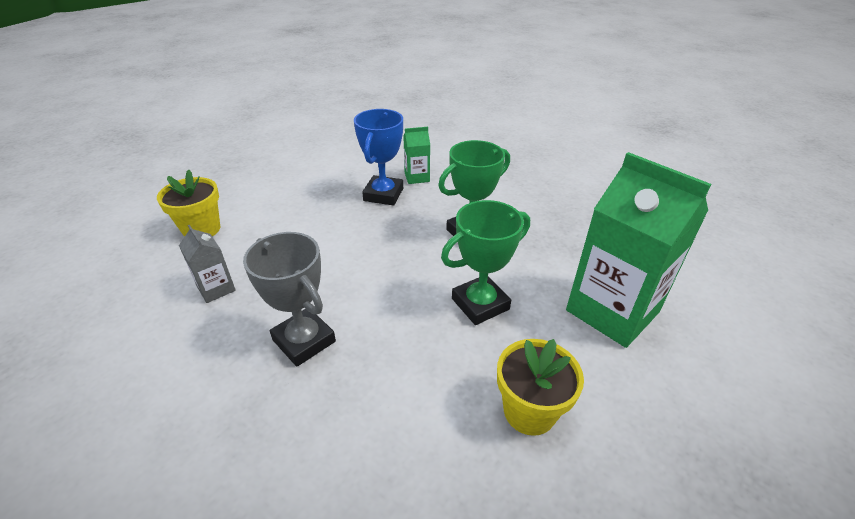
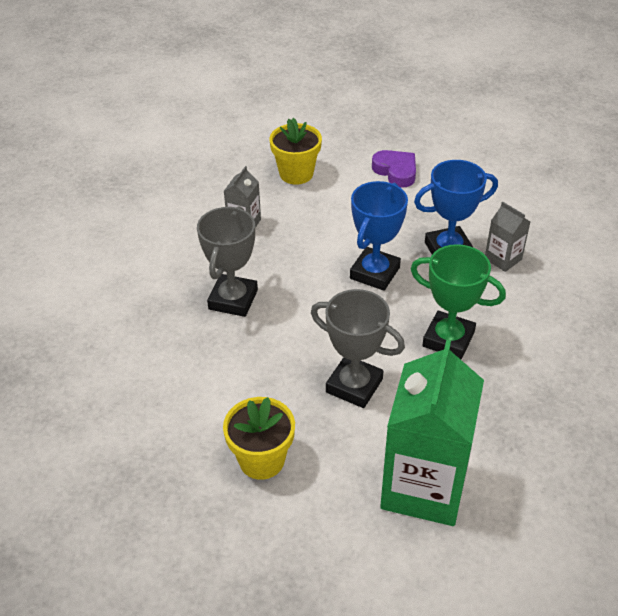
camera: 60 degrees right, 5 degrees up
green carton [403,127,430,184] -> grey carton [485,202,530,272]
green trophy [441,200,530,325] -> grey trophy [311,289,405,408]
none -> blue trophy [350,181,408,291]
none -> purple heart [372,150,416,188]

